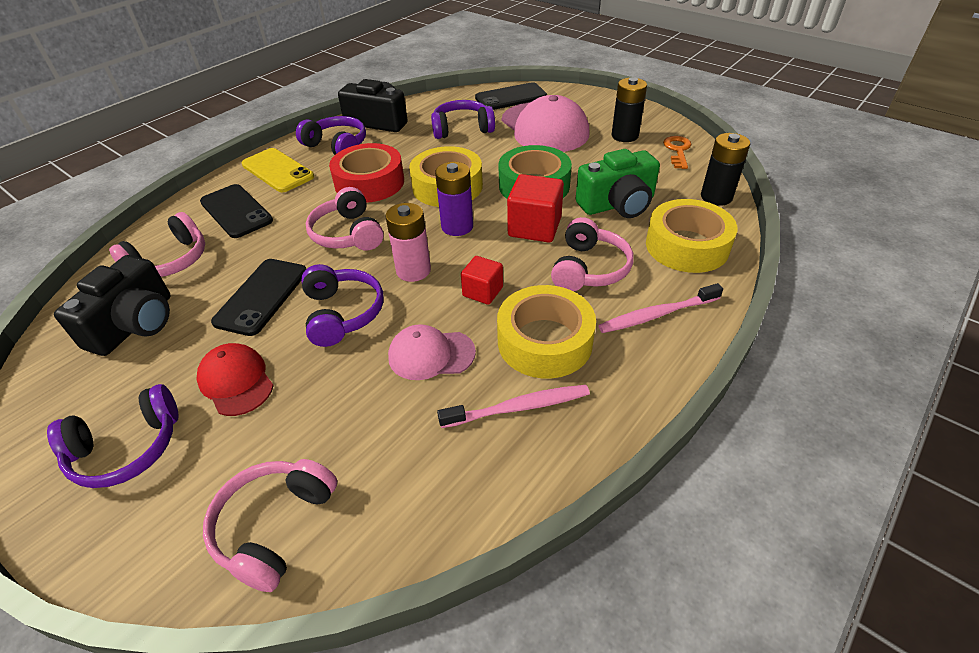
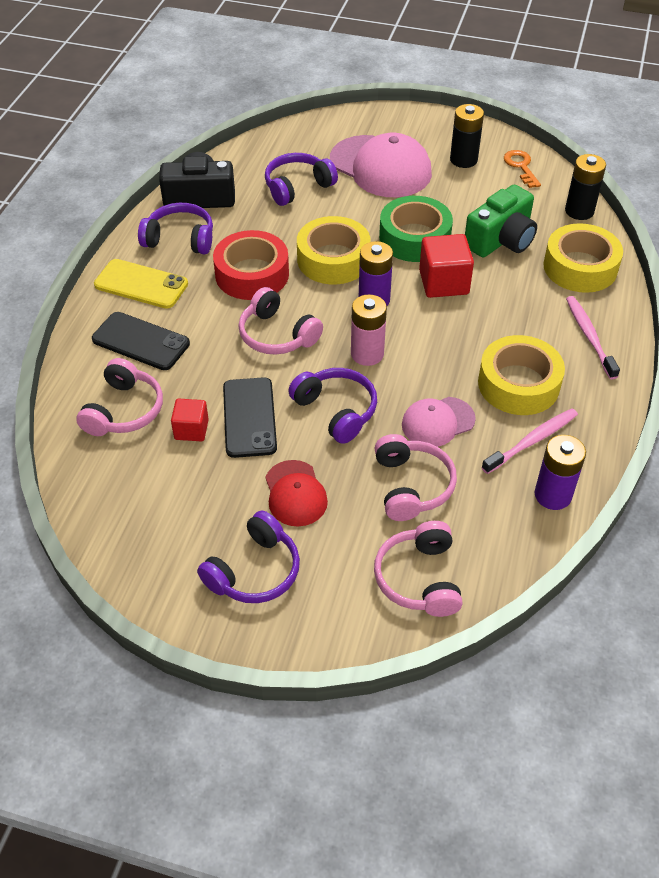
camera: 25 degrees left, 5 degrees up
black camera [54,255,171,356] -> none
red cap [196,343,274,416] -> red cap turned 135 degrees counterclockwise [265,460,328,526]
red cube [461,256,503,305] -> red cube moved to [171,398,209,441]
black phone [475,82,547,110] -> none
pink headphones [551,217,633,291] -> pink headphones moved to [375,434,457,521]
pink toothbrush [598,283,723,333] -> pink toothbrush turned 120 degrees clockwise [566,296,620,379]
none -> purple battery [534,435,586,510]

